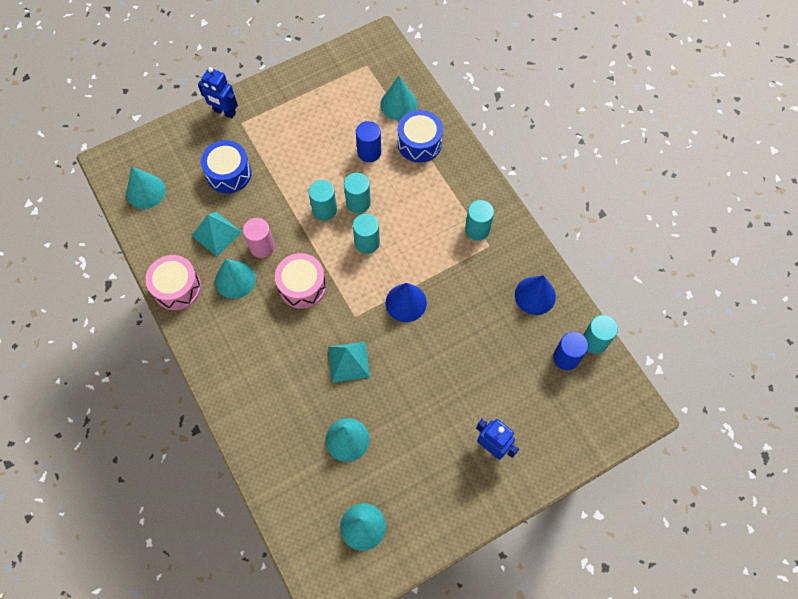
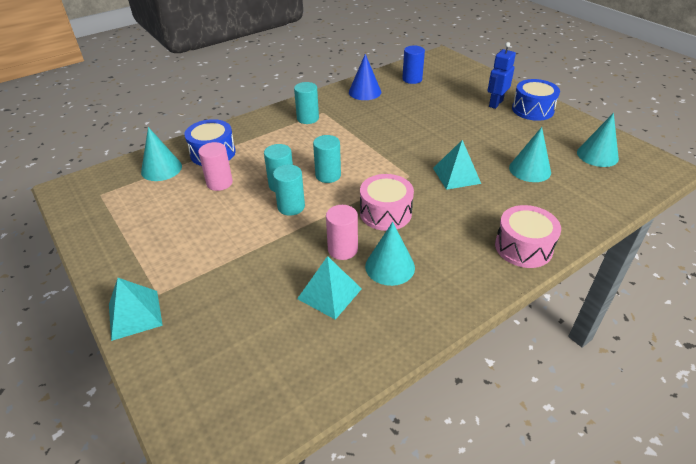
camera: 95 degrees left, 25 degrees down
turquoise cone [126,166,166,209] -> none
pink drum [145,255,201,310] -> pink drum moved to [495,205,561,268]
blue robot [198,67,238,119] -> turquoise pyramid [109,278,163,341]
blue drum [201,140,252,193] -> blue drum moved to [512,79,560,121]
blue cylinder [356,121,381,162] -> pink cylinder [198,142,233,191]
blue cone [386,283,427,322] -> none
turquoise cylinder [583,315,618,354] -> none

